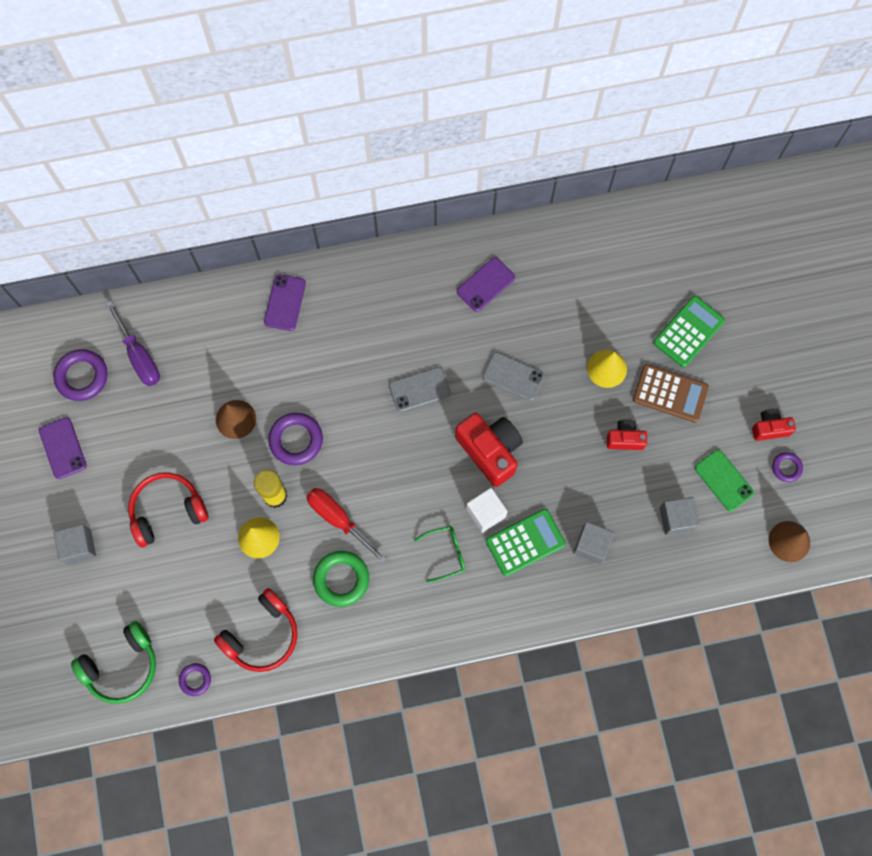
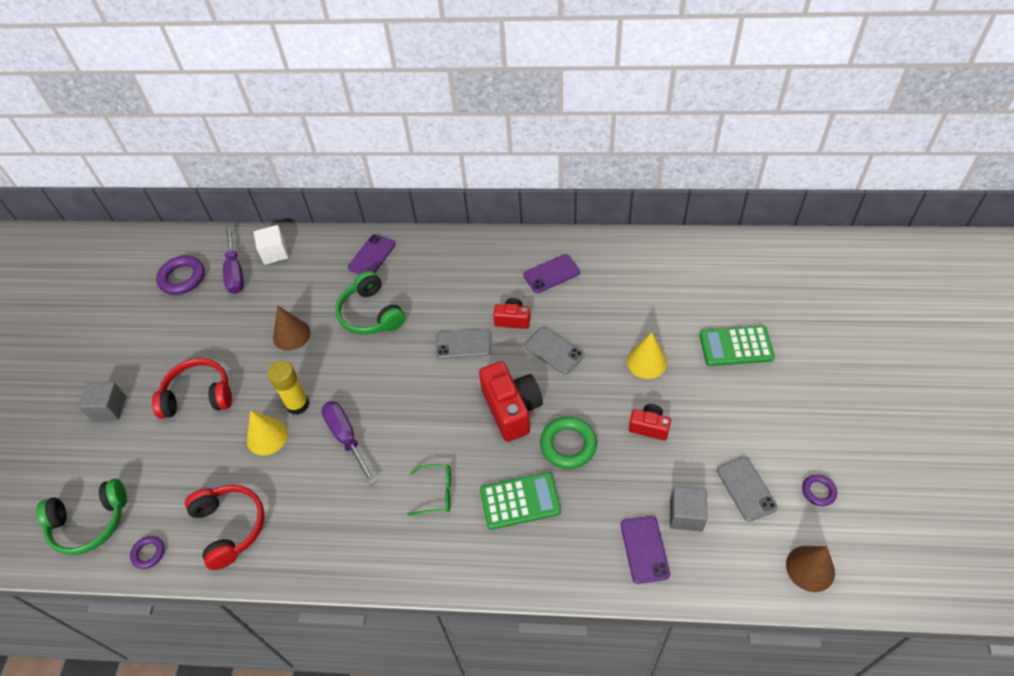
camera: 20 degrees right, 20 degrees down
purple phone [39,417,87,479] -> purple phone moved to [621,516,670,584]
red headphones [214,588,298,672] -> red headphones turned 90 degrees counterclockwise [185,485,265,570]
purple ring [268,413,323,465] -> none
red screwdriver [306,488,388,564] -> purple screwdriver [321,401,376,485]
green ring [313,551,369,607] -> green ring moved to [540,417,597,469]
white cube [466,488,508,533] -> white cube moved to [253,225,289,265]
grey cube [573,522,614,564] -> none
brown calculator [633,364,709,423] -> none
green calculator [653,296,725,367] -> green calculator turned 150 degrees counterclockwise [699,325,775,366]
green phone [695,450,754,511] -> grey phone [717,457,778,522]
red camera [752,409,796,441] -> red camera moved to [493,298,530,329]
none -> green headphones [335,271,406,335]

